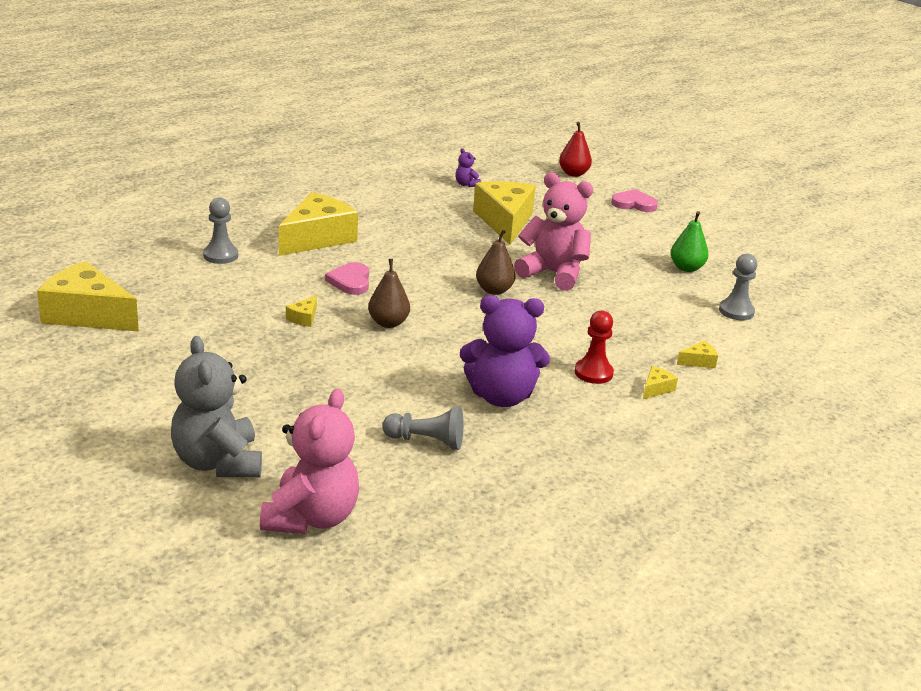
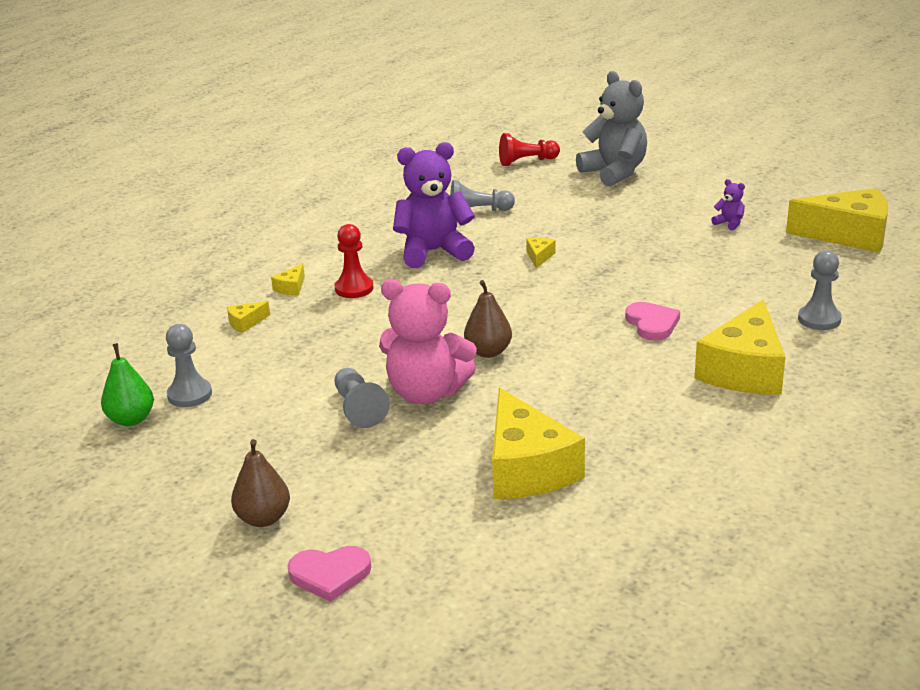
camera: 170 degrees right, 0 degrees up
pink teddy bear [260,389,359,534] -> red pawn [499,133,560,166]
yellow cheese [286,295,317,327] -> yellow cheese moved to [526,238,556,269]
brown pear [368,259,410,328] -> brown pear moved to [231,439,290,527]
purple teddy bear [455,148,481,187] -> purple teddy bear moved to [711,179,745,231]
red pear [559,122,592,177] -> none
green pear [671,211,708,272] -> green pear moved to [101,343,154,426]
none -> grey pawn [335,368,390,428]

